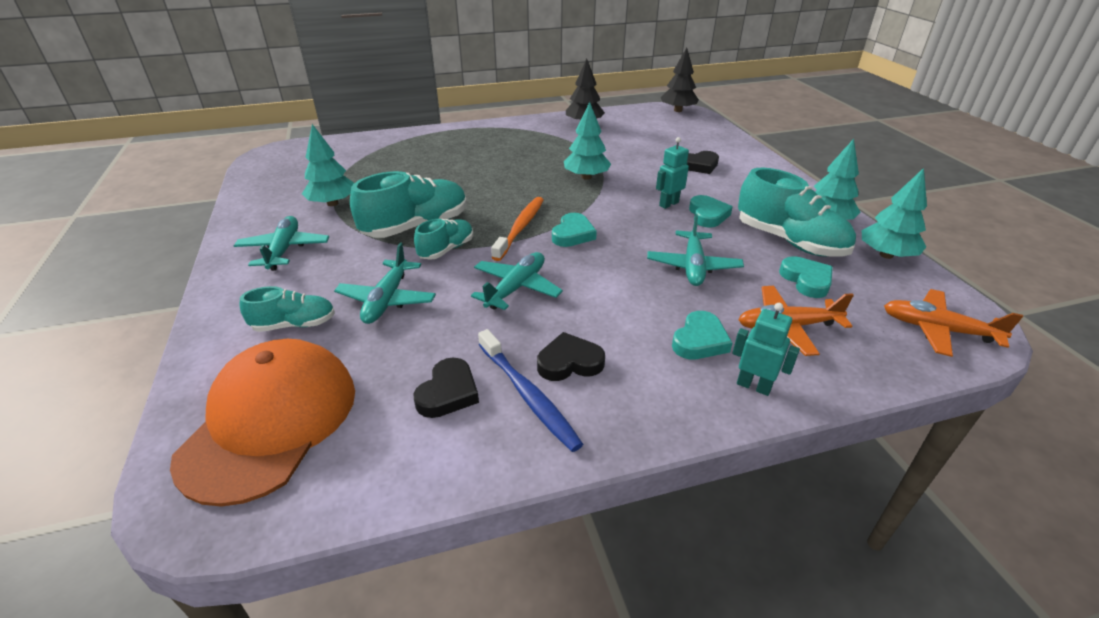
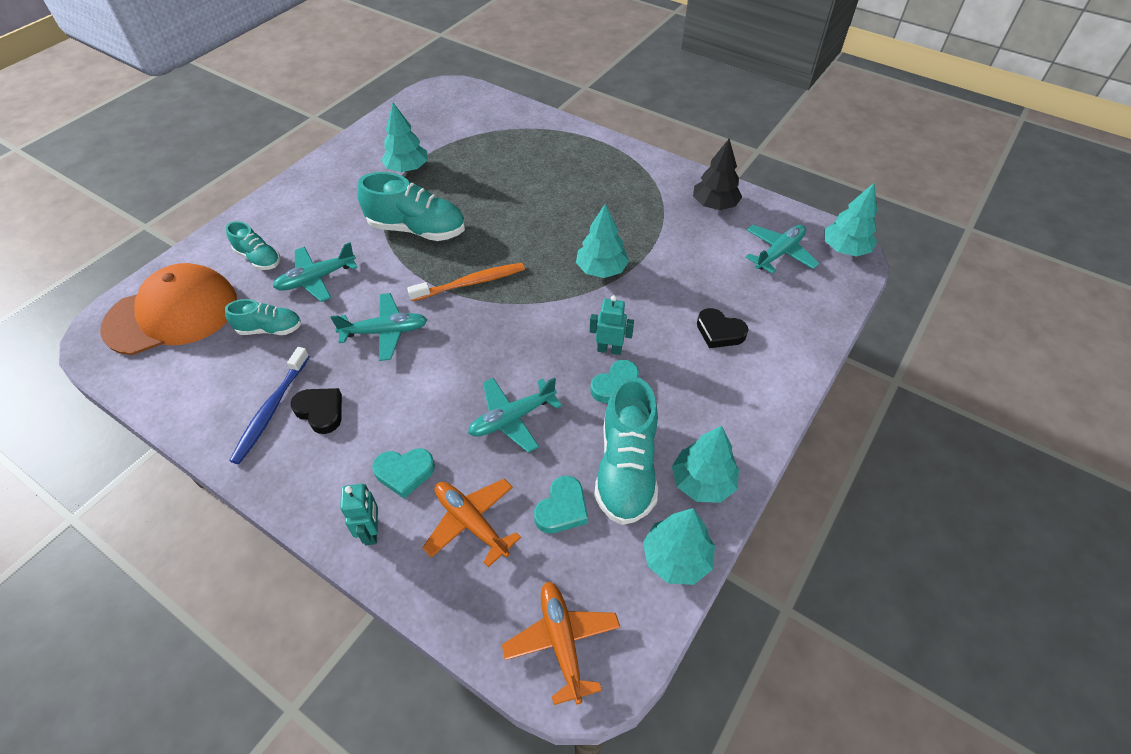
camera: 50 degrees right, 15 degrees up
turquoise plane [234,216,329,271] -> turquoise plane moved to [746,225,820,274]
turquoise shoe [414,219,473,260] -> turquoise shoe moved to [225,299,301,335]
black heart [414,358,479,418] -> none
turquoise heart [552,213,597,247] -> none
black tree [661,48,699,112] -> turquoise tree [824,183,877,257]

